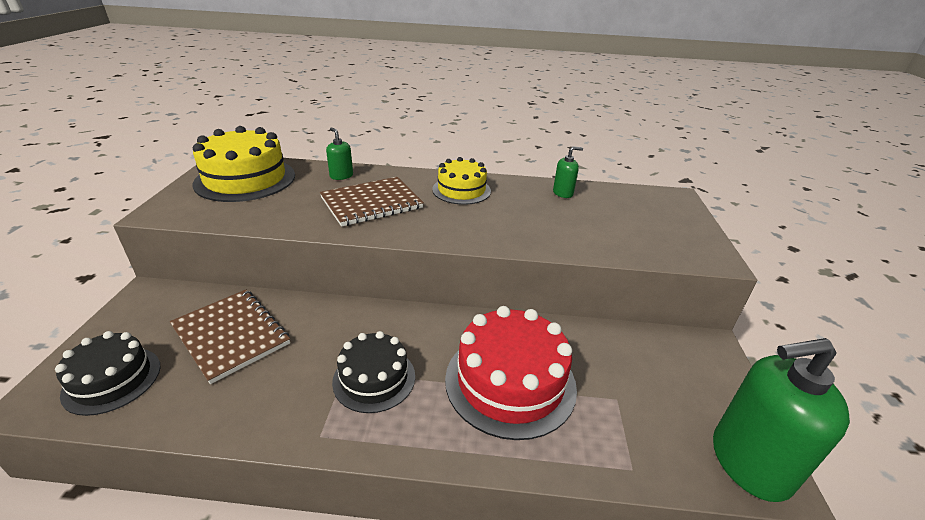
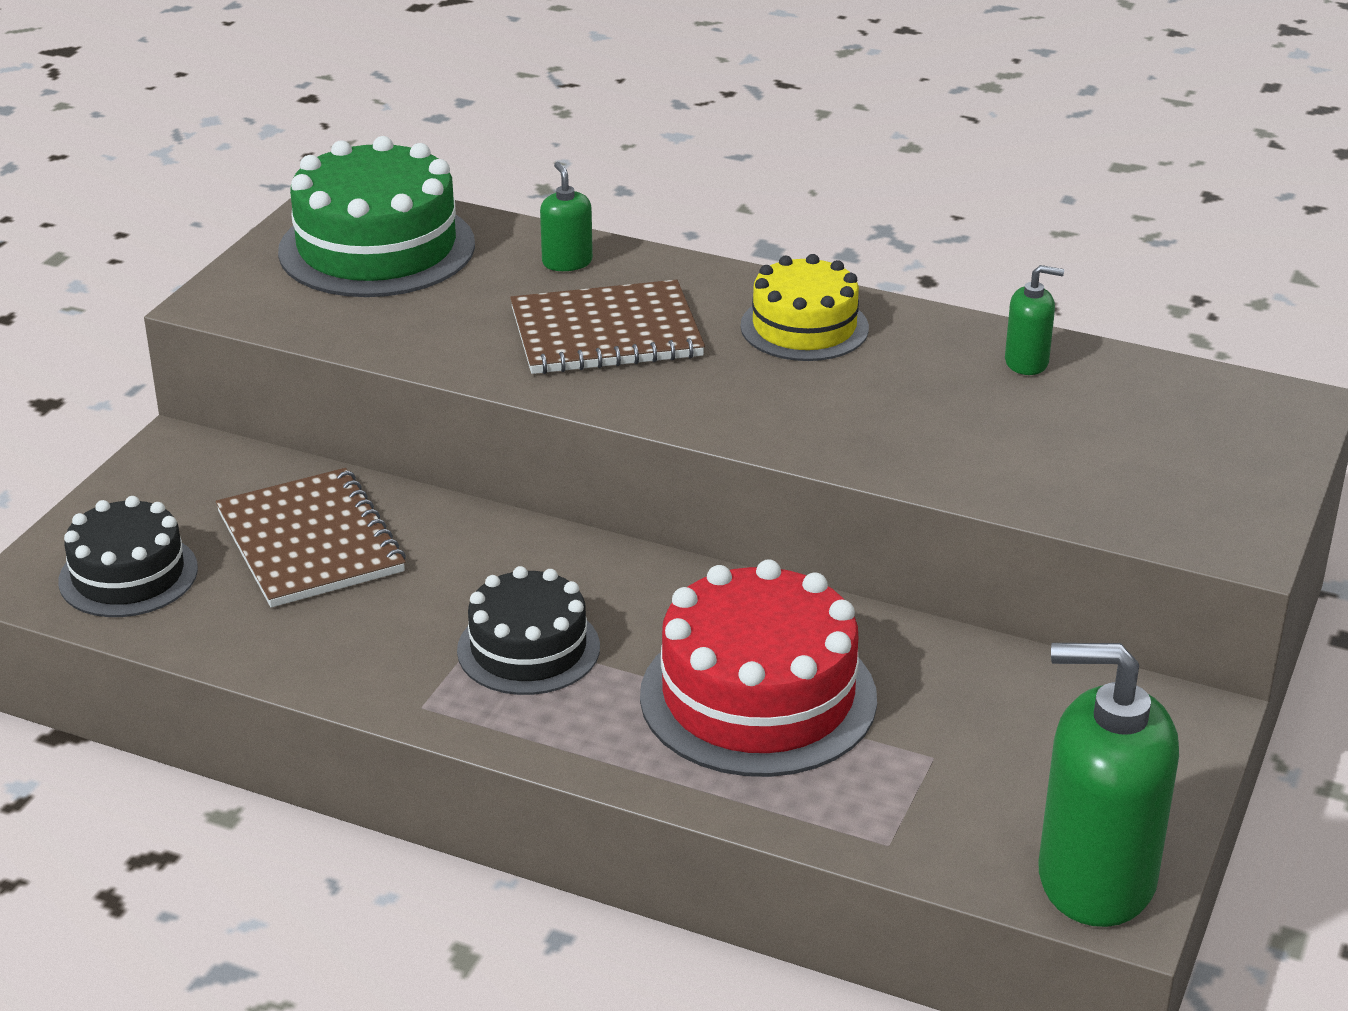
camera: 20 degrees right, 0 degrees up
yellow cake [193,126,295,202] -> green cake [278,136,475,297]

